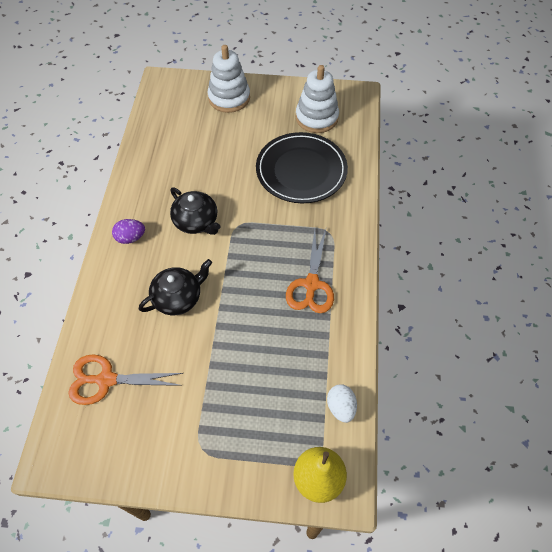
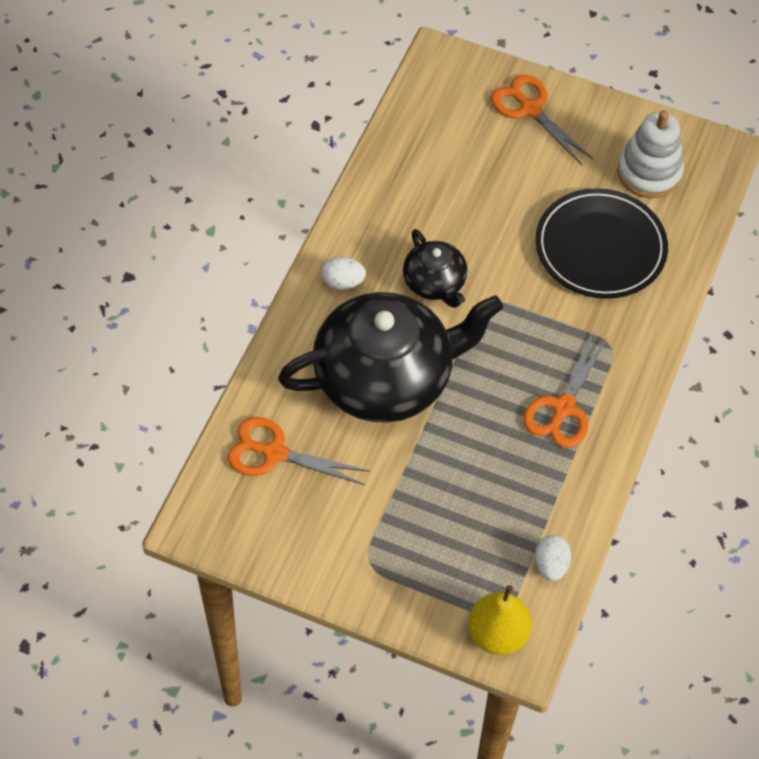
camera: 15 degrees right, 0 degrees up
purple egg [112,219,145,244] -> white egg [322,256,366,290]
black teapot [139,259,212,315] -> black teapot [278,292,503,423], size x2.07
white stacking toy [208,45,250,113] -> orange scissors [491,75,593,165]

